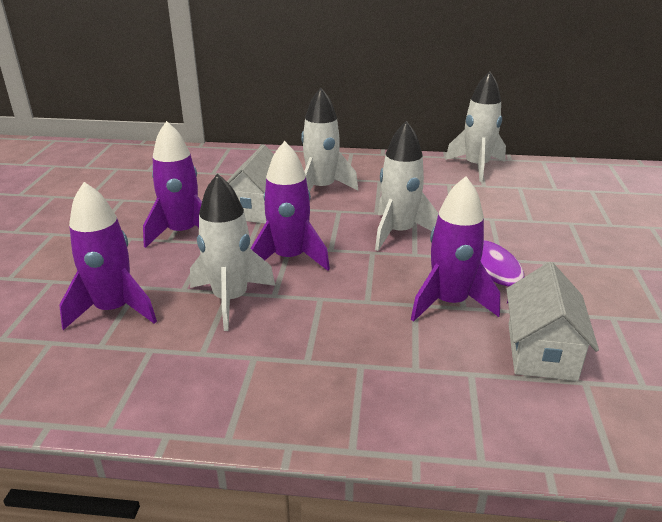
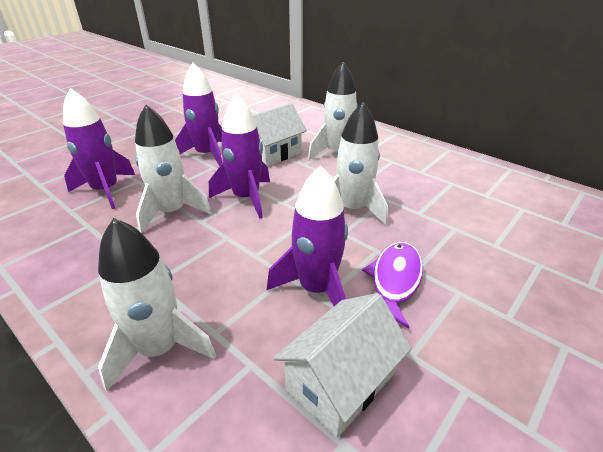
camera: 35 degrees right, 5 degrees up
white rocket [445,71,506,182] -> white rocket moved to [98,218,216,392]

